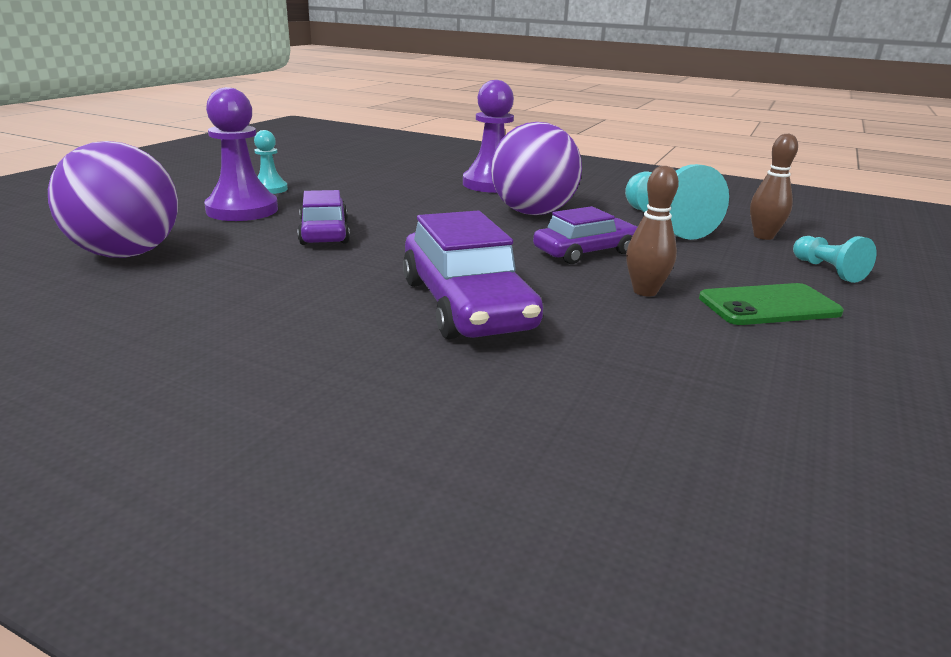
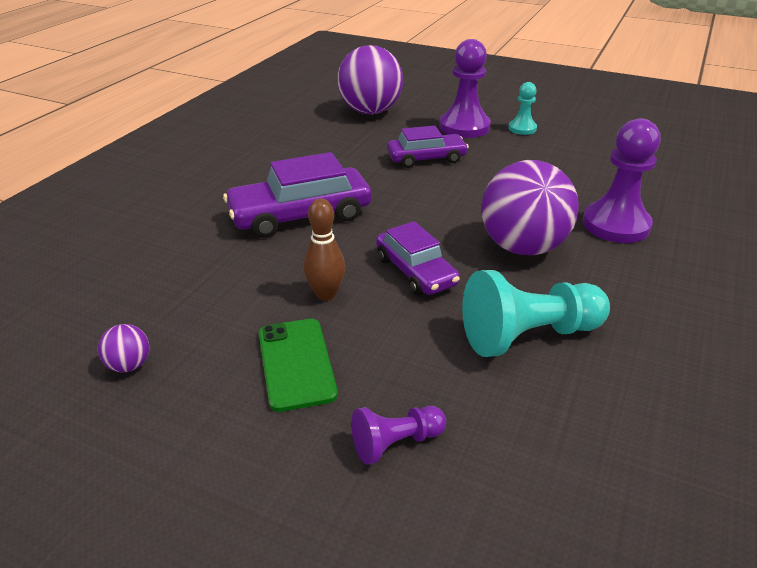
camera: 90 degrees right, 10 degrees up
brown bowling pin [750,133,798,240] -> none
turquoise pawn [793,236,876,283] -> purple pawn [351,406,446,465]
none -> purple ball [98,324,149,373]

